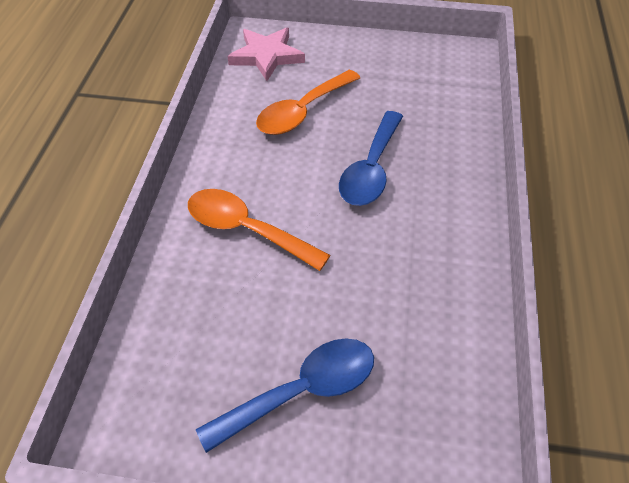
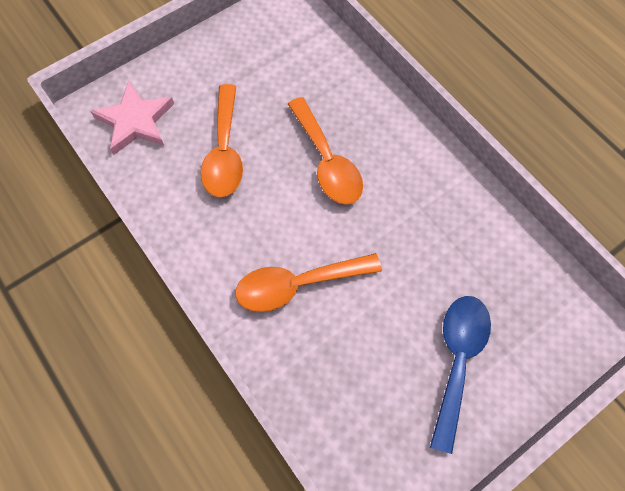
camera: 45 degrees left, 15 degrees up
blue spoon [339,111,403,206] -> orange spoon [288,97,363,204]

